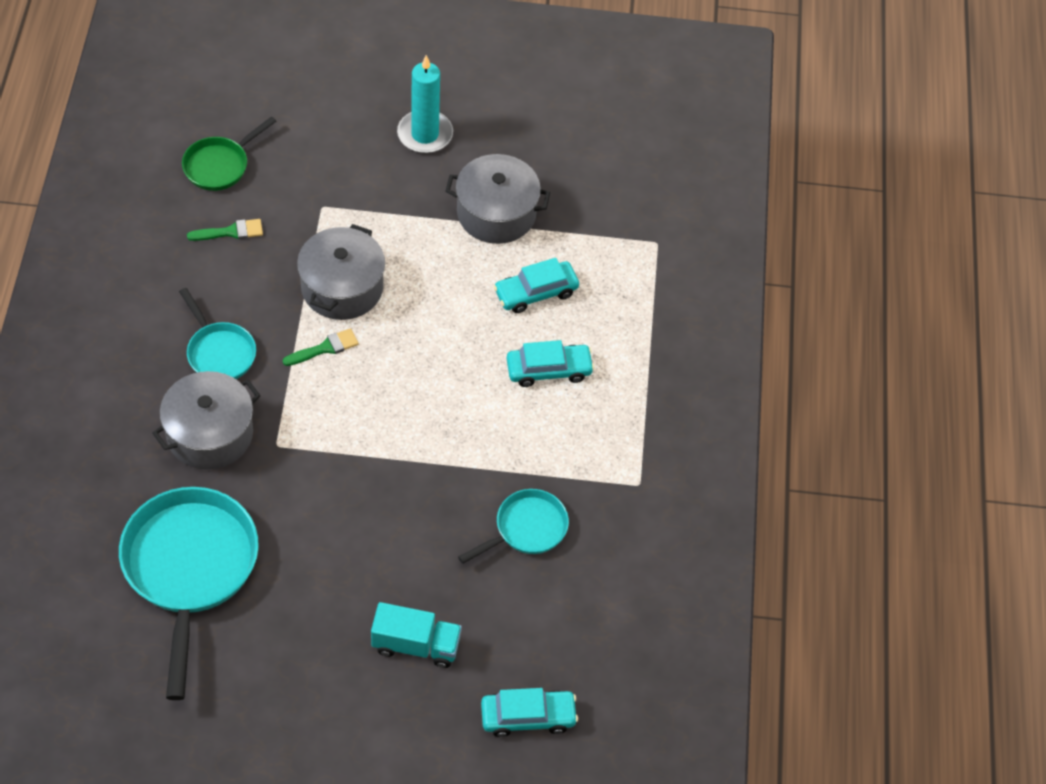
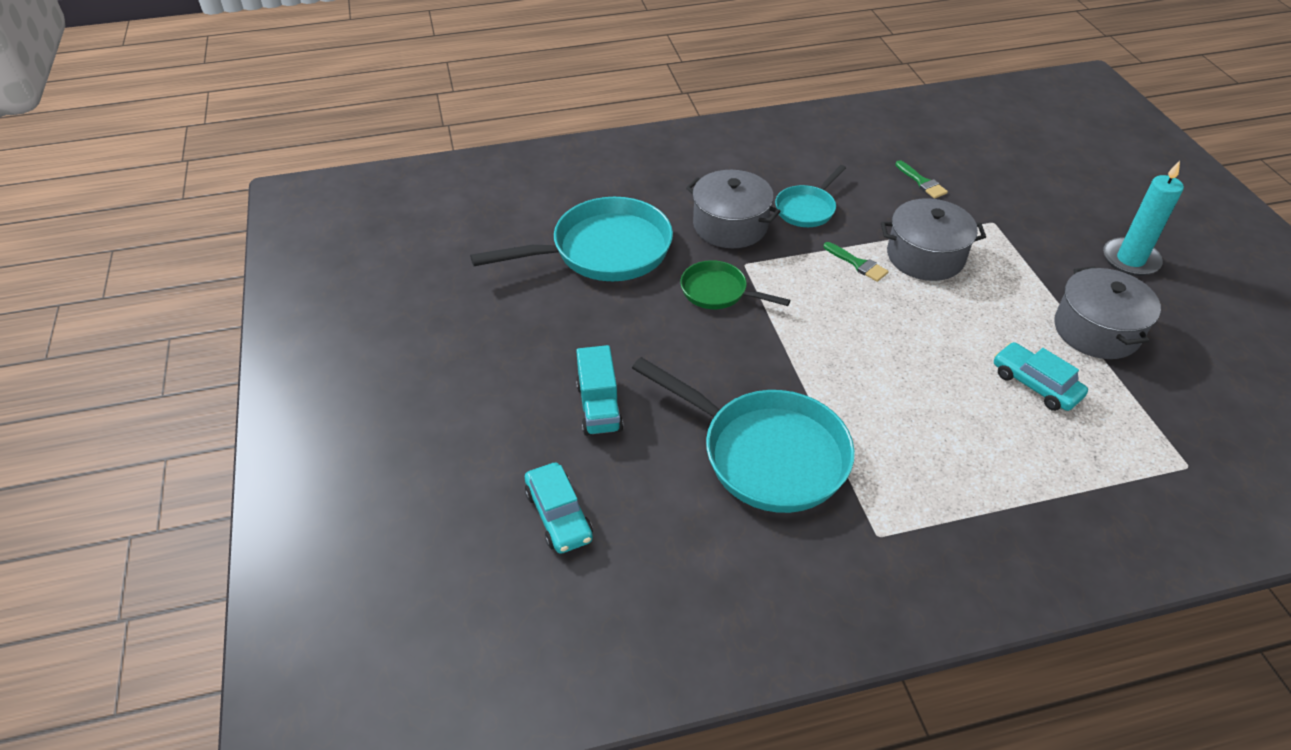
camera: 75 degrees right, 10 degrees down
green pan [182,116,276,191] -> green pan moved to [680,260,790,309]
turquoise pan [458,489,569,564] -> turquoise pan [632,357,855,513], size x1.87
turquoise car [507,340,594,387] -> none

